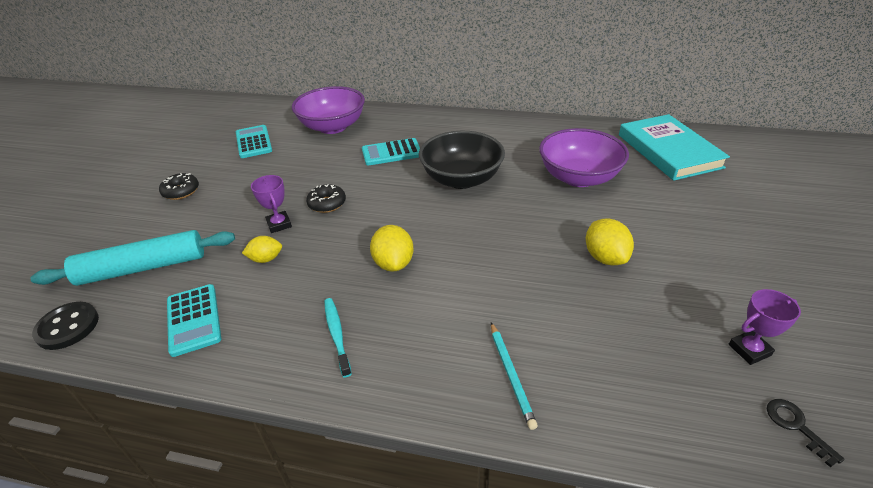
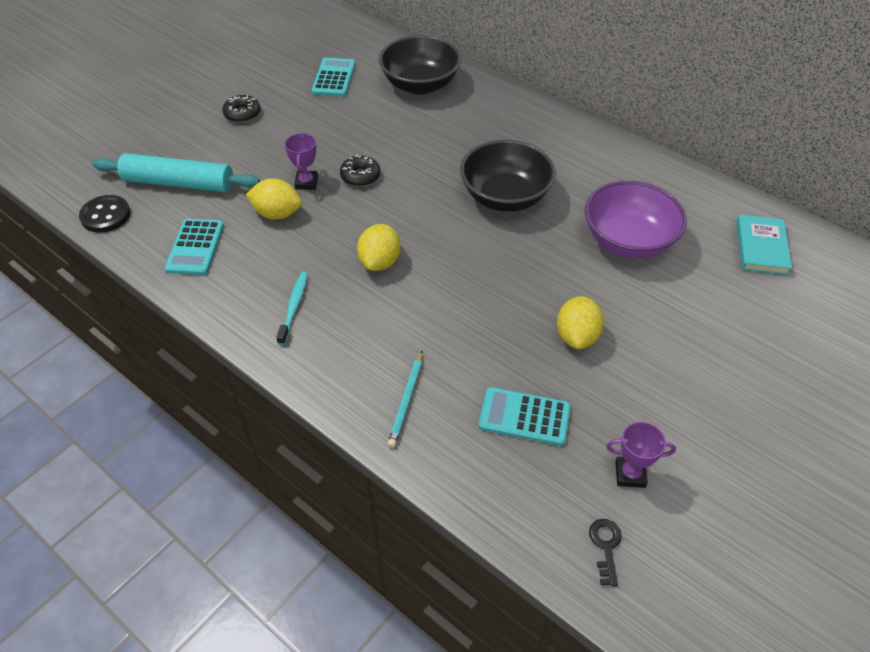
camera: 25 degrees right, 10 degrees up
yellow lemon [242,236,282,263] -> yellow lemon [246,179,302,220], size x1.54
purple bowl [292,86,365,134] -> black bowl [379,35,461,95]
turquoise calculator [362,138,420,165] -> turquoise calculator moved to [479,387,571,446]
turquoise book [619,114,730,181] -> turquoise book [736,215,792,275], size x0.62

